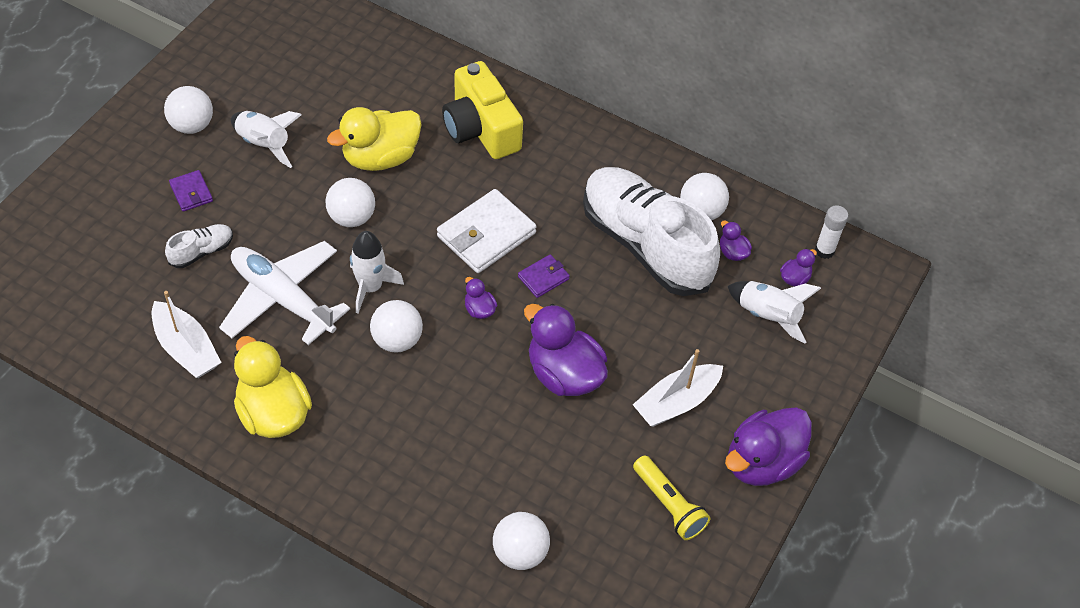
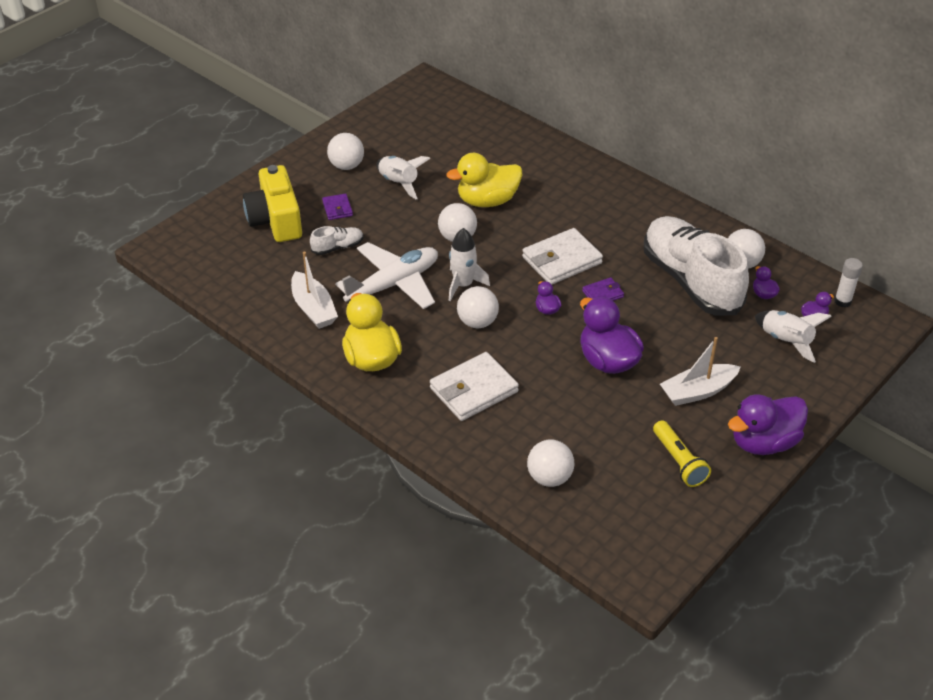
camera: 15 degrees right, 10 degrees down
white plane [219,241,350,345] -> white plane turned 90 degrees clockwise [335,242,438,309]
yellow camera [442,61,523,159] -> yellow camera moved to [243,165,302,242]
none -> white wallet [430,352,519,421]

